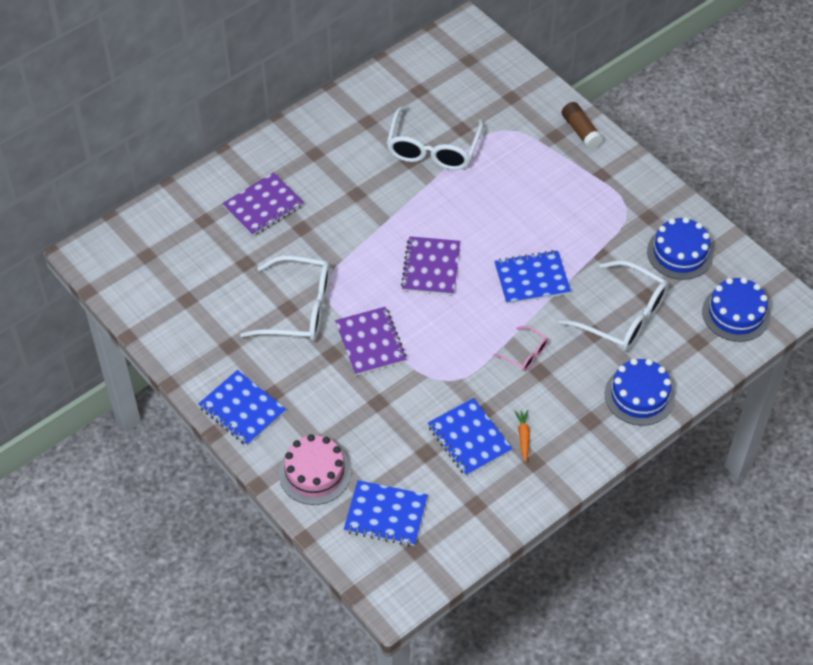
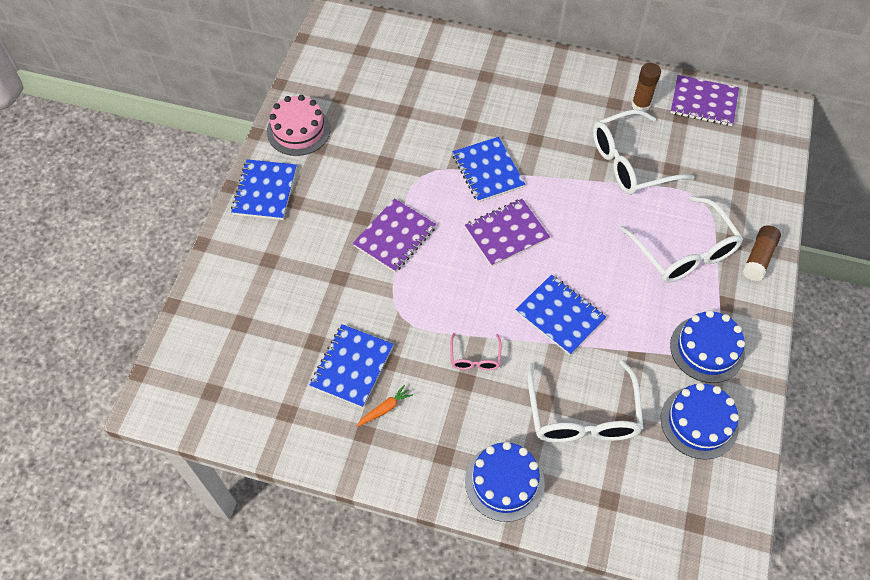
camera: 55 degrees right, 5 degrees up
purple notebook [222,172,304,236] -> purple notebook moved to [670,75,739,126]
white glasses [240,256,331,341] -> white glasses moved to [620,196,743,283]
pink cake [279,434,351,505] -> pink cake moved to [267,95,331,156]
blue notebook [344,480,427,546] -> blue notebook moved to [453,137,525,202]
blue cake [702,277,770,342] -> blue cake moved to [670,310,745,383]
none -> brown glue stick [632,63,661,112]

